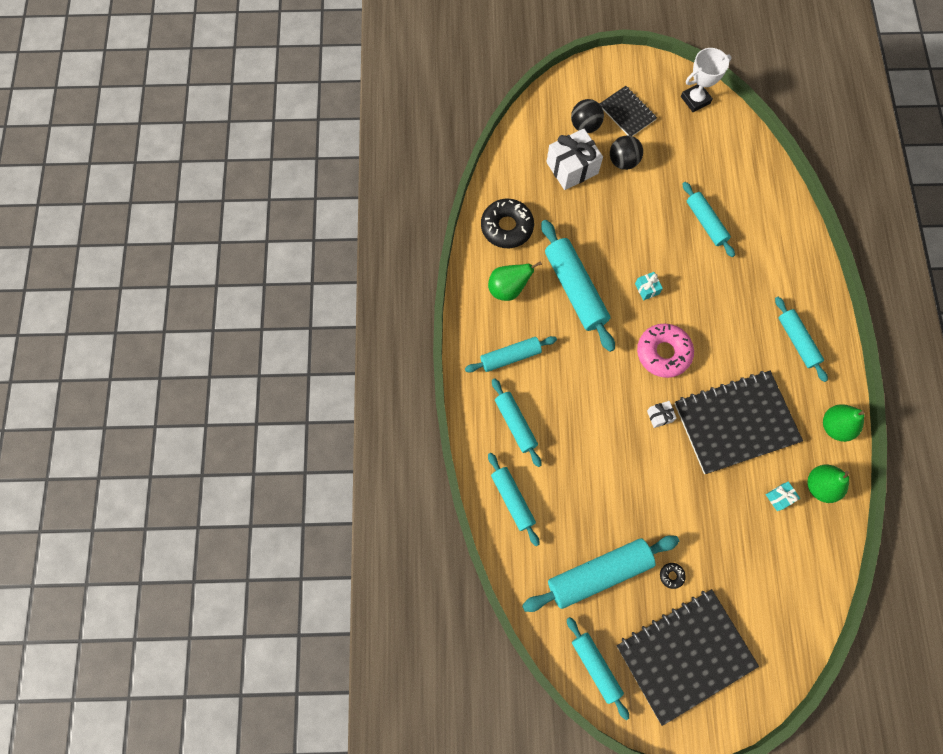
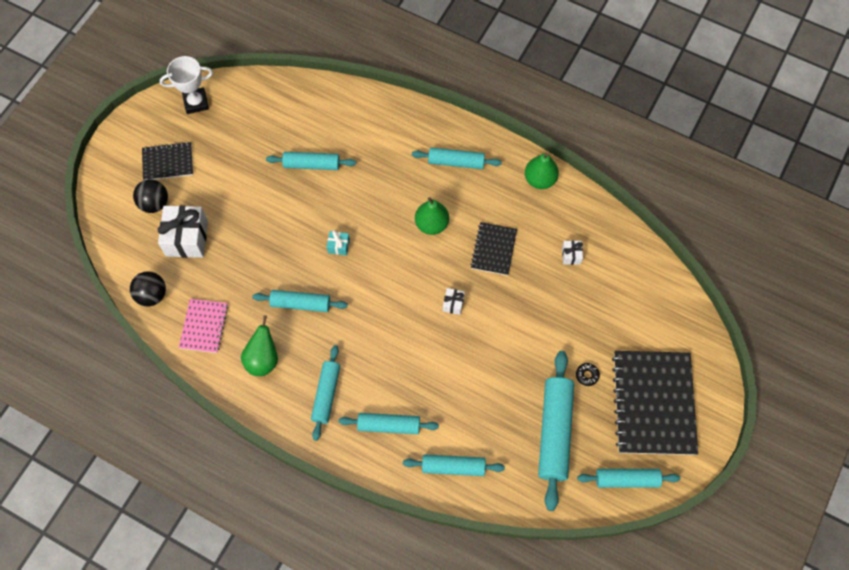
camera: 60 degrees left, 5 degrees down
black donut [481,199,534,248] -> pink notebook [179,299,229,353]
turquoise rolling pin [541,220,615,352] -> turquoise rolling pin [252,290,348,312], size x0.62
black ball [610,135,643,170] -> black ball moved to [130,271,166,306]
pink donut [637,324,694,378] -> none
black notebook [675,371,803,474] -> black notebook [470,222,517,276], size x0.52
white trophy [681,48,732,112] -> white trophy turned 75 degrees clockwise [159,56,213,114]
turquoise gift [766,481,800,511] -> white gift [562,240,583,265]
green pear [807,464,849,503] -> green pear moved to [415,197,449,235]

